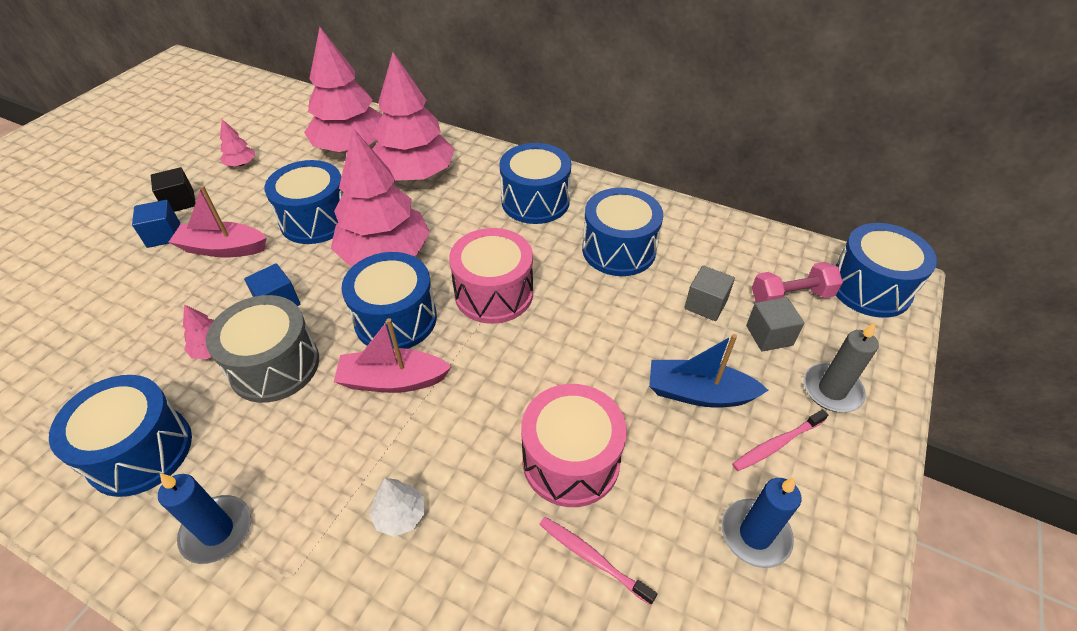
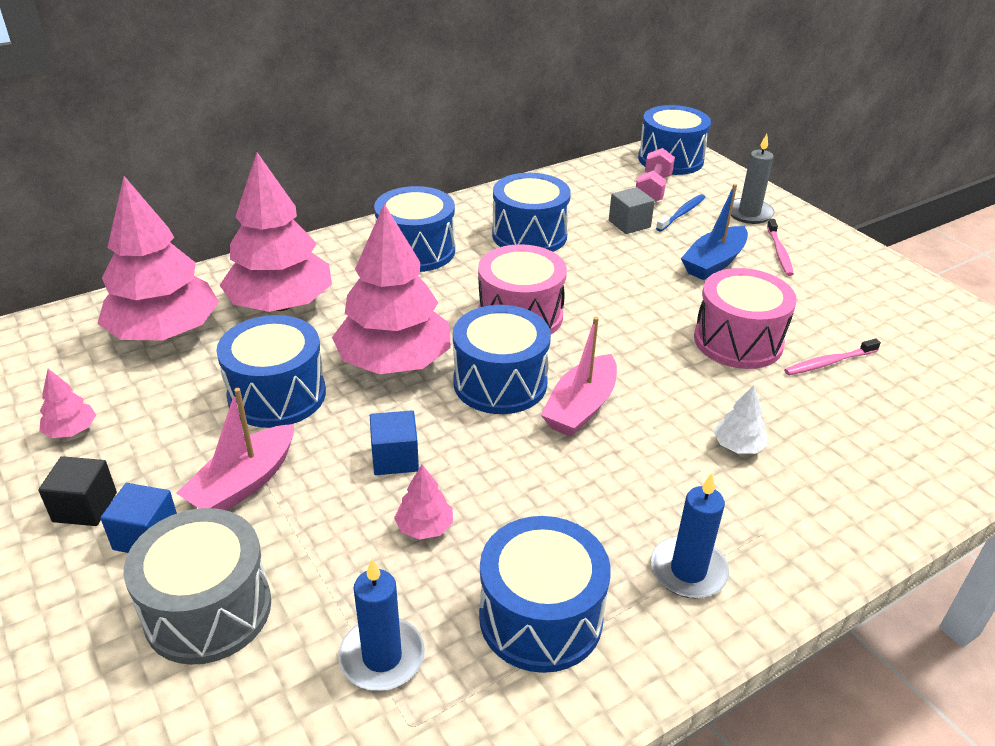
camera: 60 degrees left, 10 degrees down
grey drum [206,295,319,403] -> grey drum moved to [123,508,271,665]
blue candle [722,477,802,568] -> blue candle moved to [338,559,425,691]
grey cube [746,297,805,352] -> blue toothbrush [656,194,706,231]

